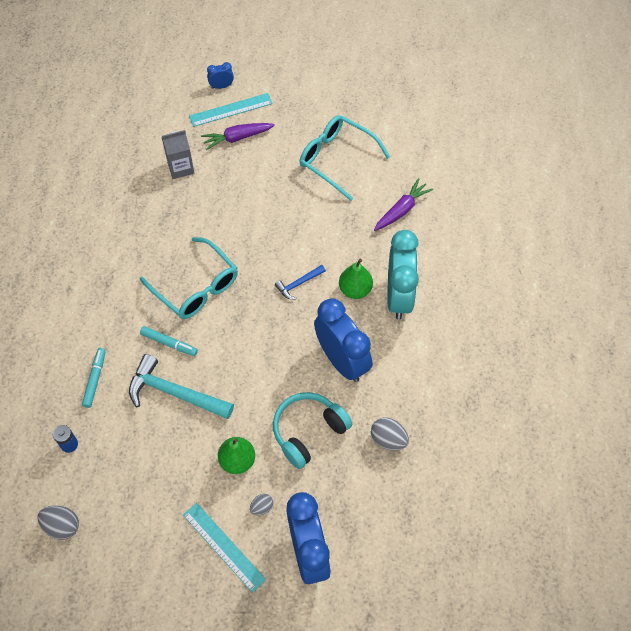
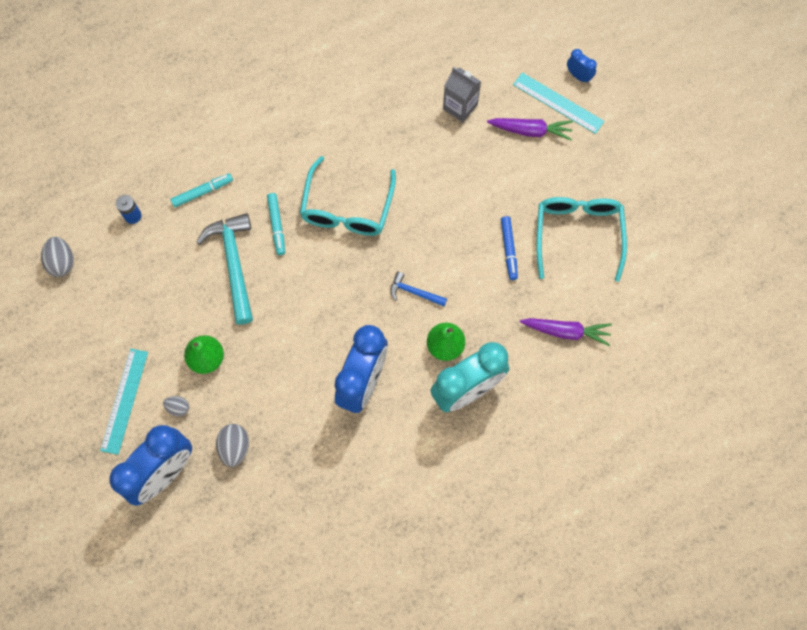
camera: 55 degrees right, 10 degrees up
purple carrot [201,123,275,150] -> purple carrot turned 150 degrees clockwise [487,118,573,140]
turquoise headphones [273,392,352,469] -> none
grey egg [371,418,409,450] -> grey egg moved to [216,424,249,467]
none -> blue marker [501,216,518,280]

